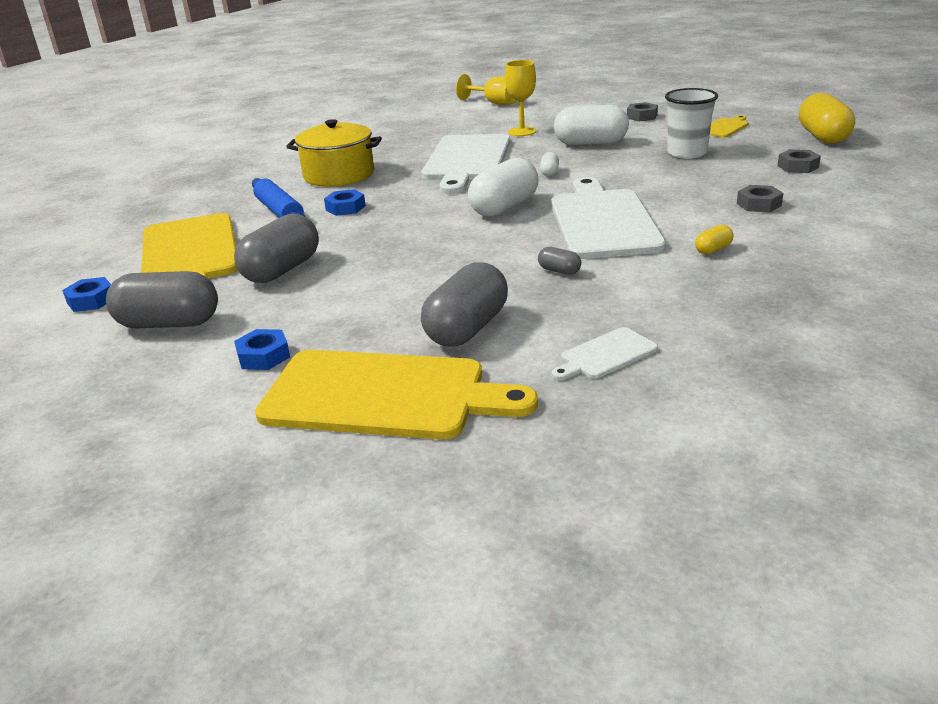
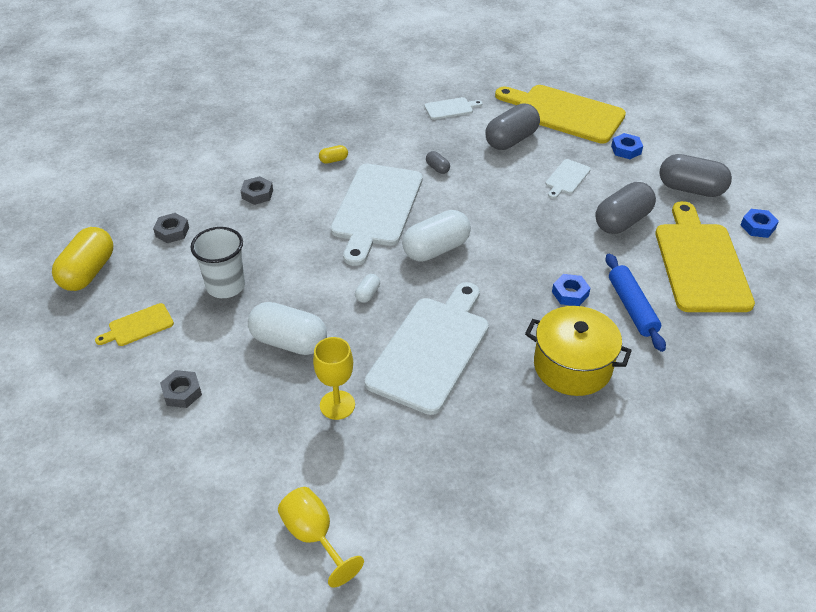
camera: 165 degrees left, 15 degrees up
none -> white cutting board [546,159,591,199]

